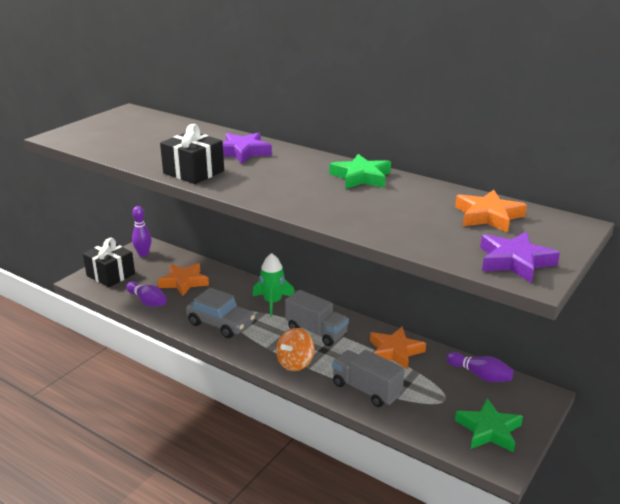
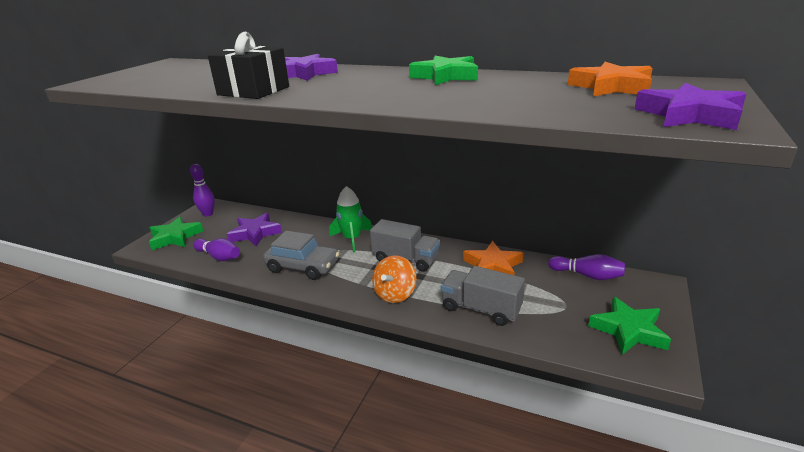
camera: 10 degrees left, 0 degrees up
black gift [83,238,135,287] -> green star [149,217,203,250]
orange star [158,263,209,296] -> purple star [227,213,282,247]

